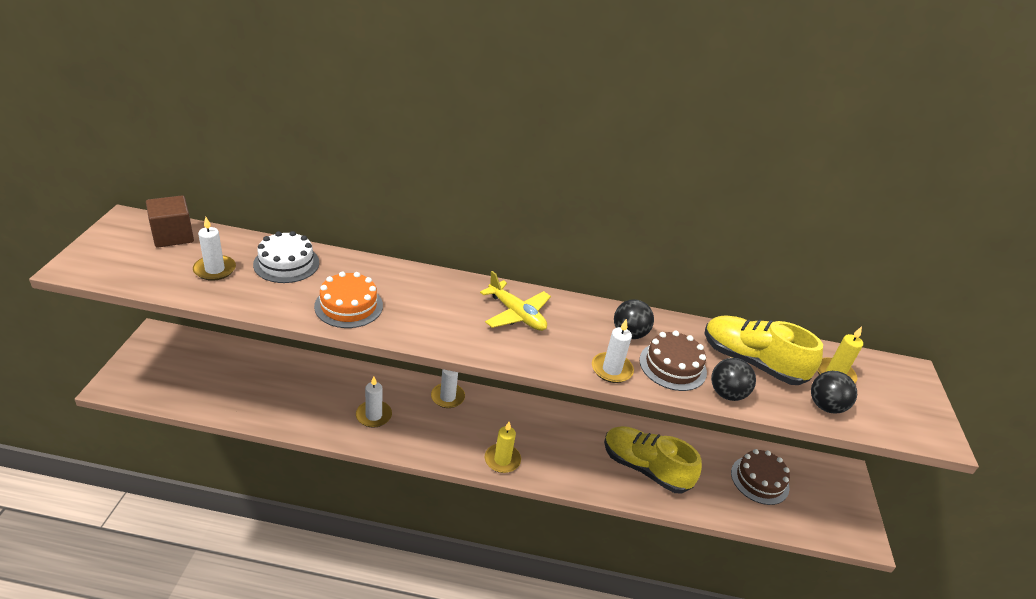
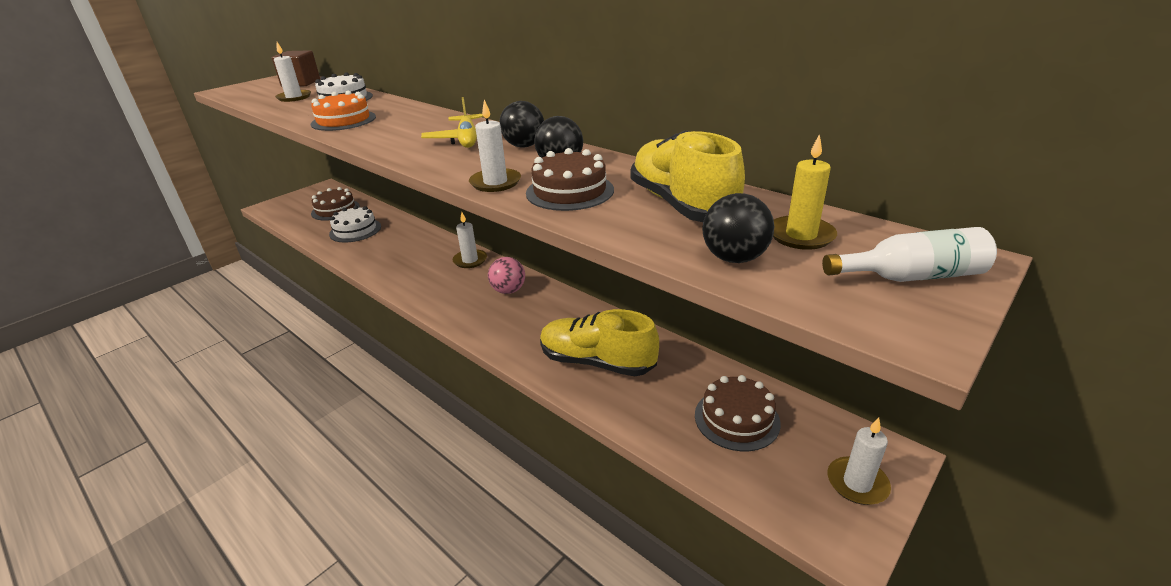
camera: 40 degrees right, 5 degrees down
white candle [356,376,392,428] -> white candle moved to [828,418,891,505]
yellow candle [485,422,521,473] -> none
yellow shoe [604,426,702,494] -> yellow shoe turned 45 degrees counterclockwise [540,309,659,376]
black ball [711,358,756,401] -> black ball moved to [499,101,544,147]
none -> brown cake [311,187,360,221]
none -> white cake [329,206,381,242]
none -> pink ball [488,257,525,294]
none -> white bottle [822,227,997,282]

